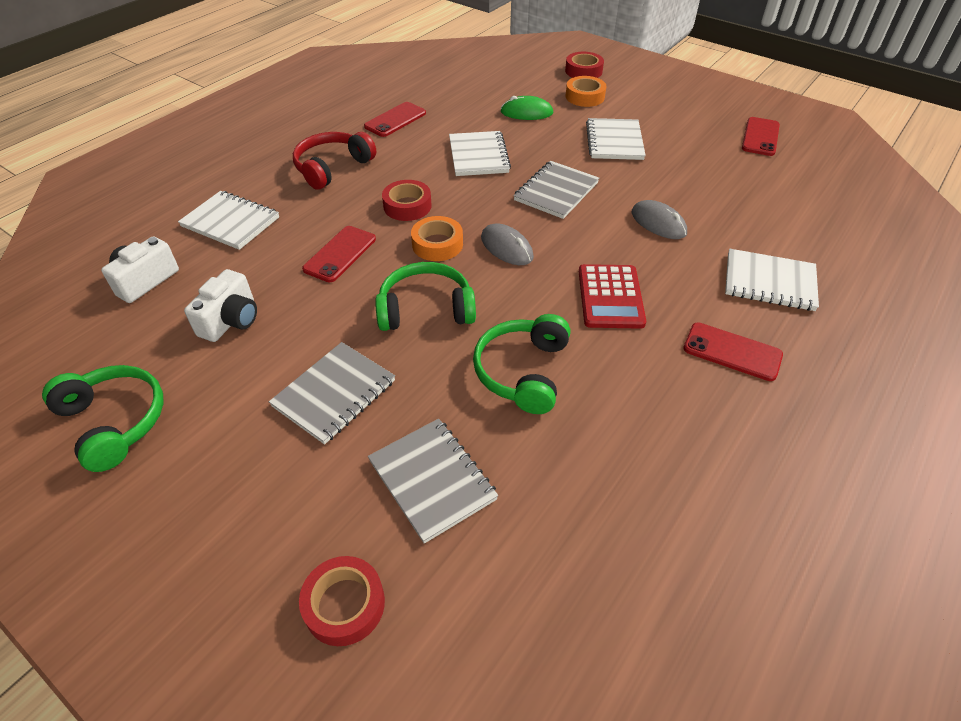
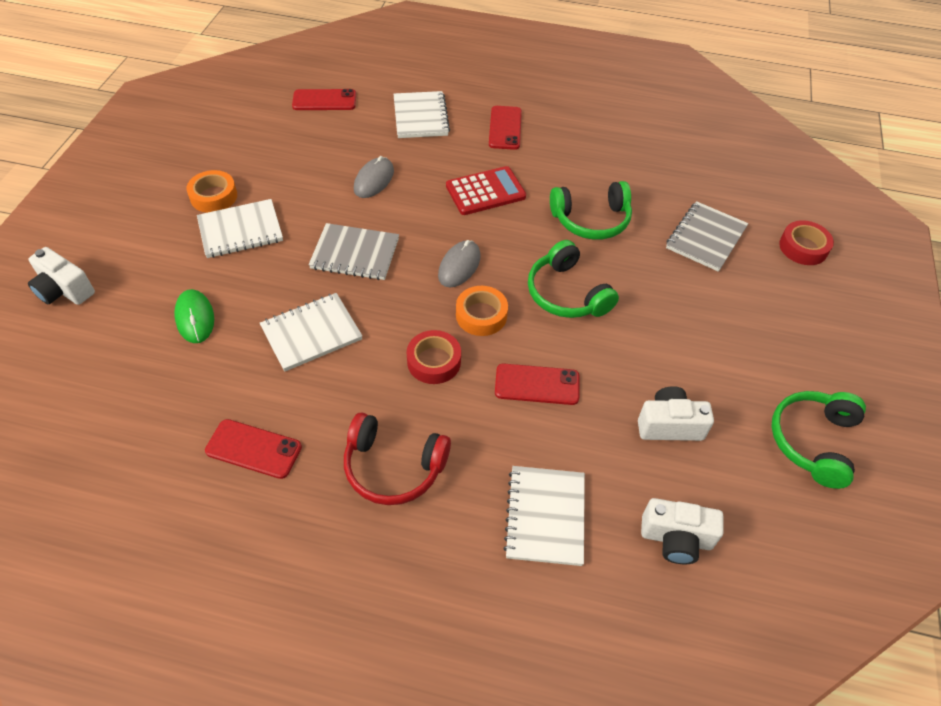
camera: 115 degrees left, 5 degrees up
grey notebook [269,342,395,444] -> none
red tape [565,52,604,78] -> white camera [28,247,95,305]
orange tape [566,76,607,107] -> orange tape moved to [186,170,237,213]
red phone [742,117,780,156] -> red phone moved to [292,89,356,110]

